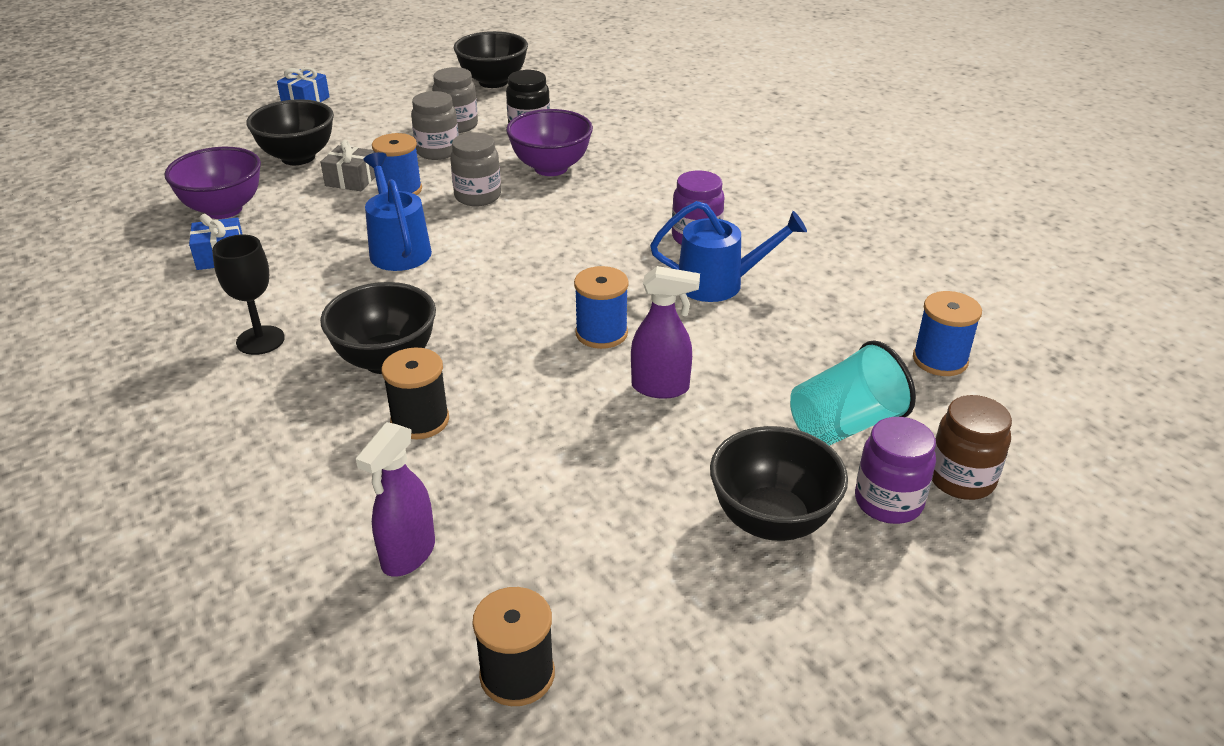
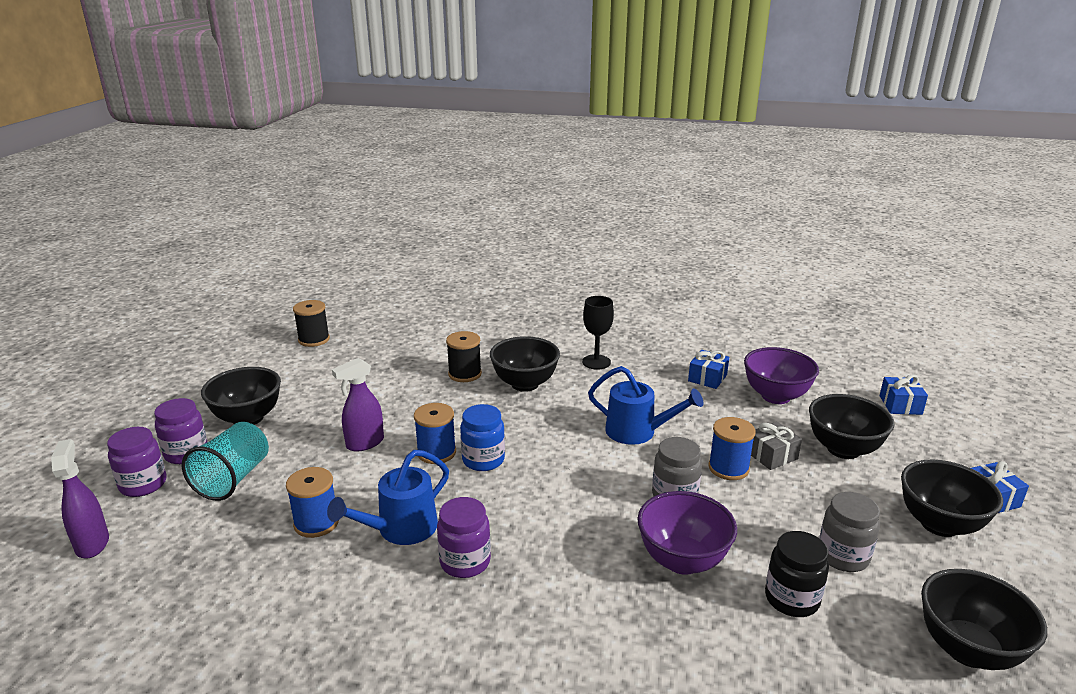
camera: 135 degrees right, 10 degrees down
purple spray bottle [356,422,435,577] -> purple spray bottle moved to [51,439,109,559]
grey jar [411,91,459,160] -> none
blue spool [913,291,982,376] -> blue spool moved to [286,467,339,538]
brown jar [932,395,1012,500] -> purple jar [107,427,167,497]
none -> blue jar [460,404,505,471]
none -> blue gift [879,375,928,415]
none -> black bowl [901,459,1003,537]

